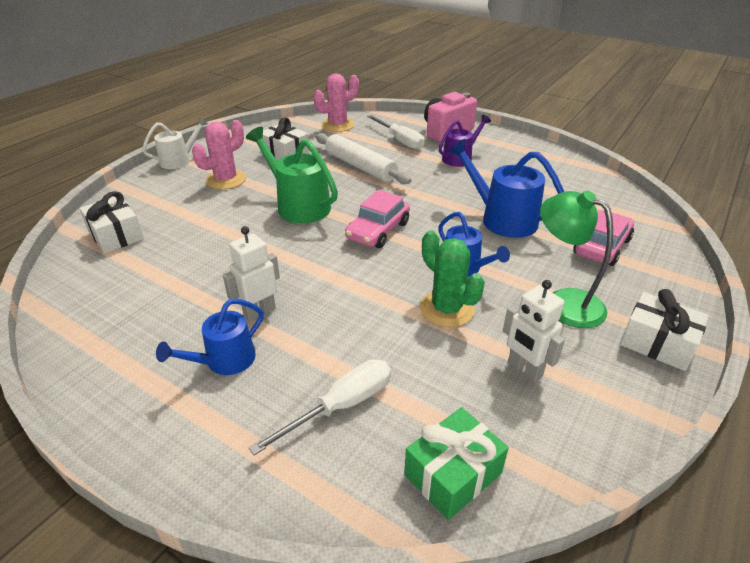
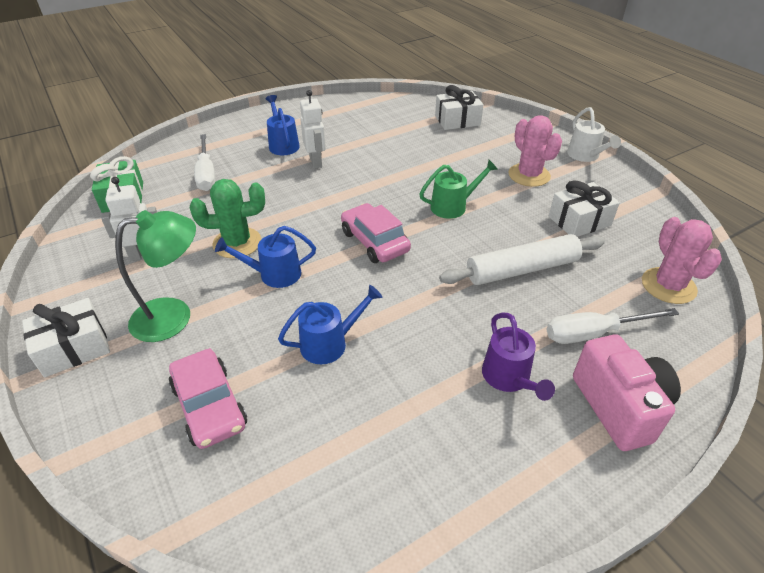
camera: 115 degrees right, 5 degrees up
green watering can [246,127,338,223] -> green watering can [420,160,498,219], size x0.64
blue watering can [448,139,564,238] -> blue watering can [278,285,382,364], size x0.64

